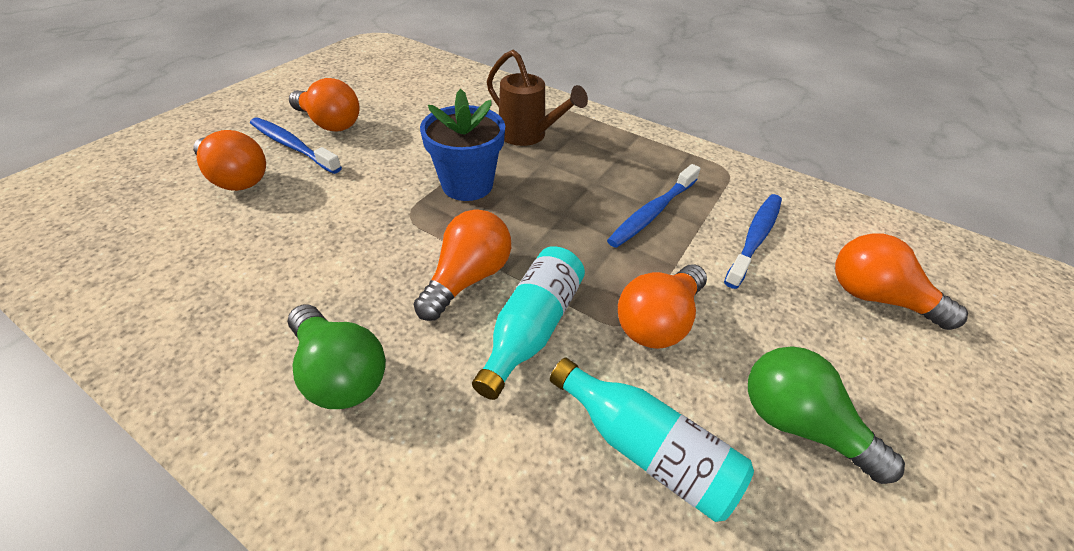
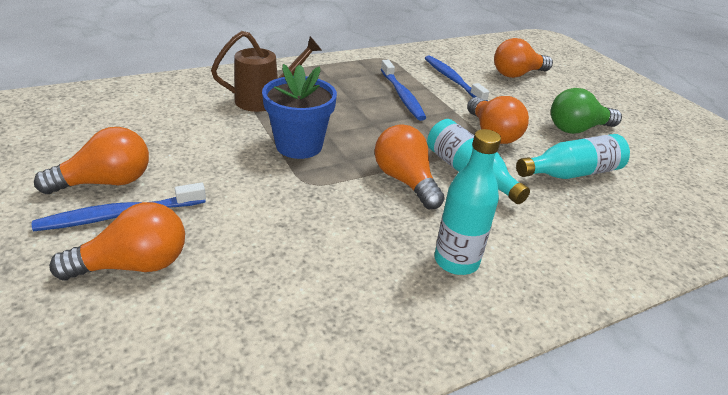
camera: 60 degrees left, 10 degrees down
green light bulb [288,305,386,409] -> turquoise bottle [434,129,501,275]

